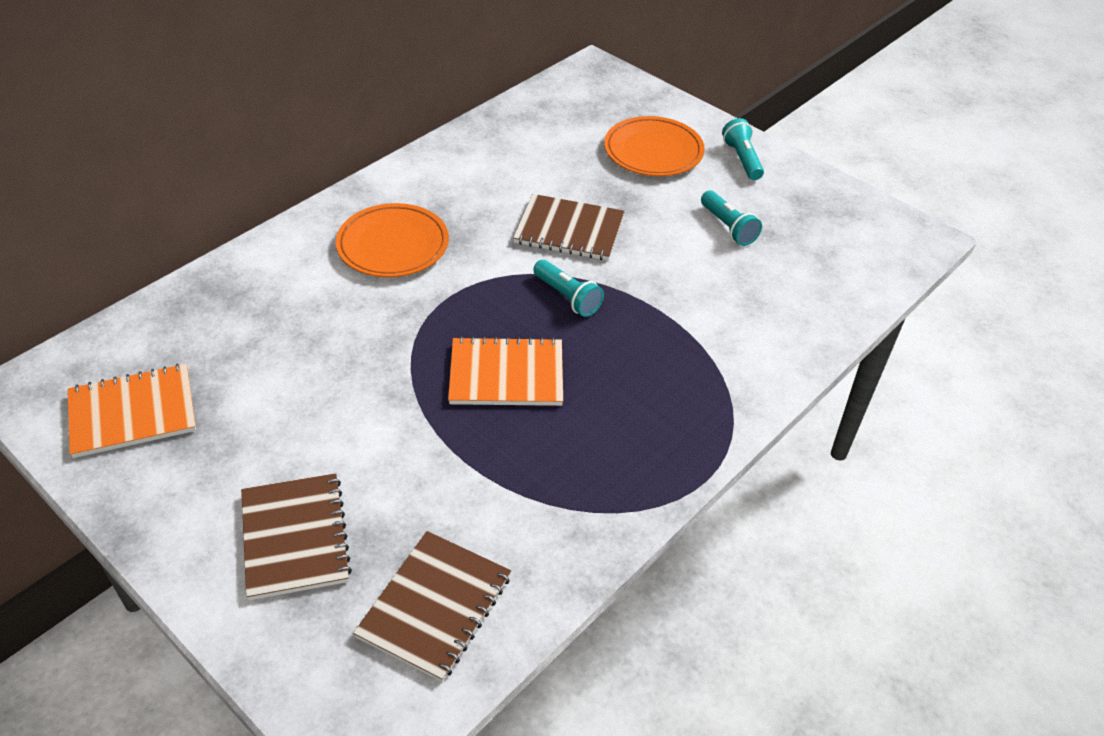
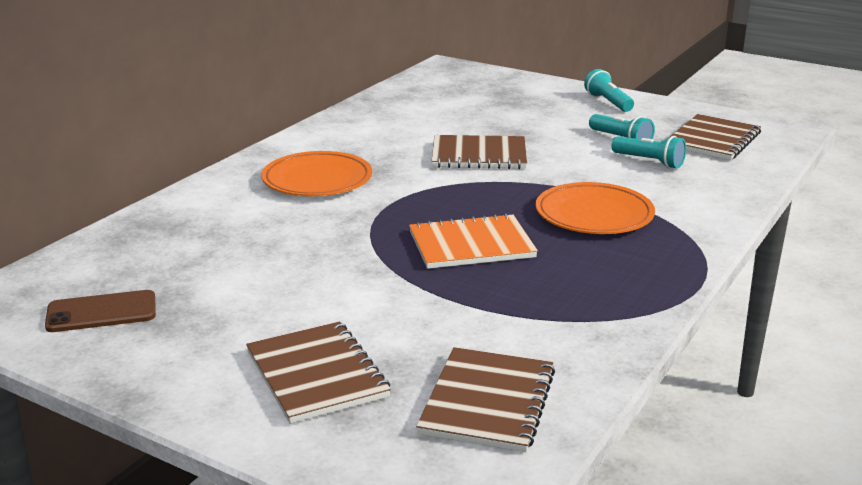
camera: 10 degrees left, 20 degrees down
orange notebook [67,364,196,458] -> brown phone [45,290,156,332]
turquoise flashlight [533,260,604,317] -> turquoise flashlight moved to [611,136,686,168]
orange plate [604,116,705,176] -> orange plate moved to [536,182,655,234]
none -> brown notebook [669,114,761,160]

